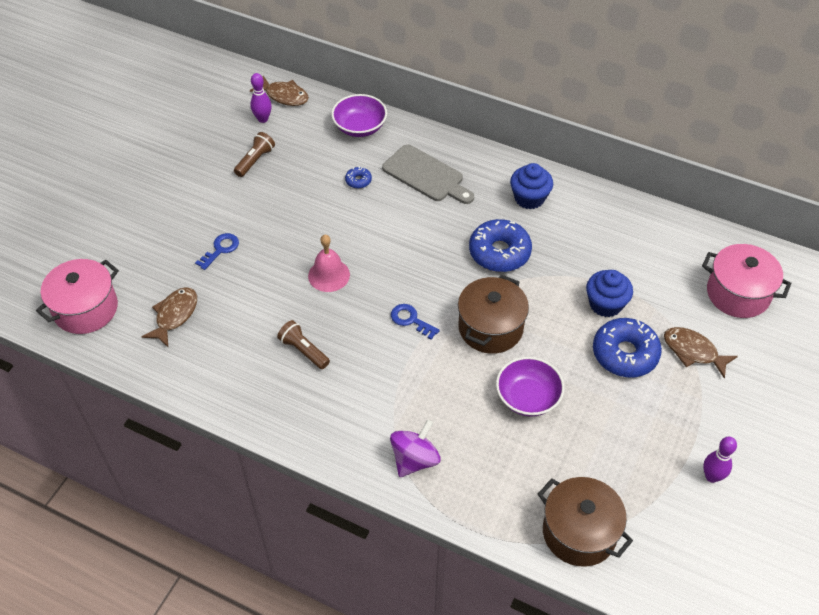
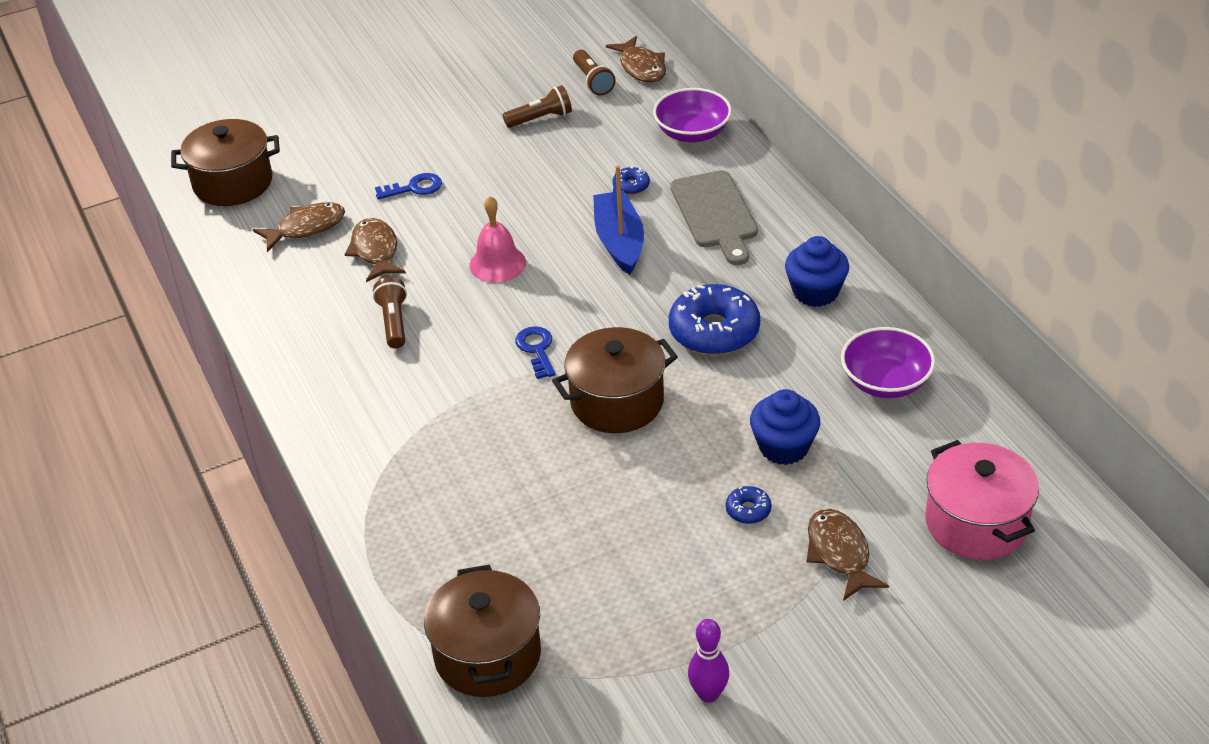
camera: 40 degrees right, 10 degrees down
pink pot [36,259,119,334] -> brown pot [171,119,280,206]
purple bowling pin [250,73,272,123] -> brown flashlight [573,50,616,95]
purple spinning top [390,419,440,477] -> none
purple bowl [496,357,565,417] -> purple bowl moved to [841,327,935,398]
blue donut [593,318,662,377] -> blue donut [726,486,772,524], size x0.45
none -> brown fish [344,218,406,282]
none -> blue boat [593,165,644,275]

